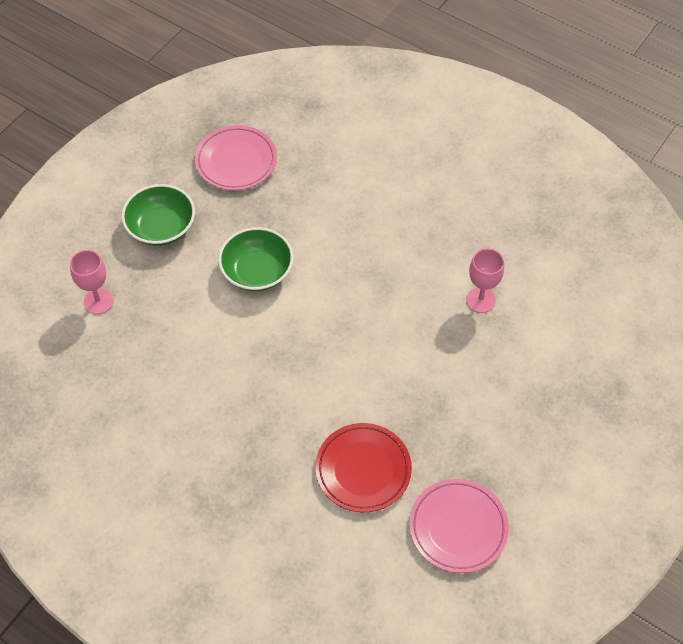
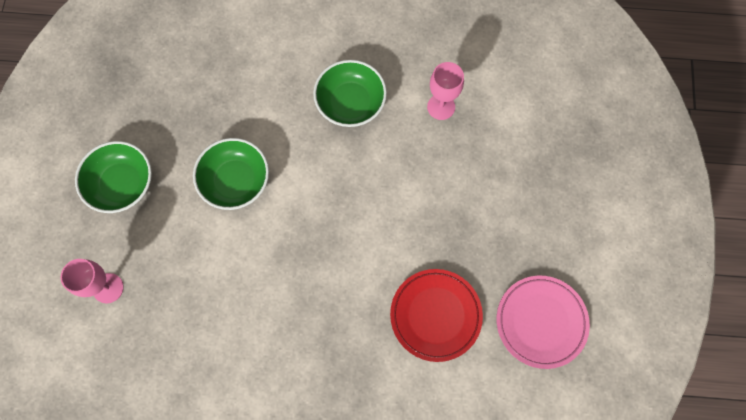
camera: 30 degrees left, 15 degrees up
pink plate [195,125,277,191] -> none
none -> green bowl [313,60,387,127]

